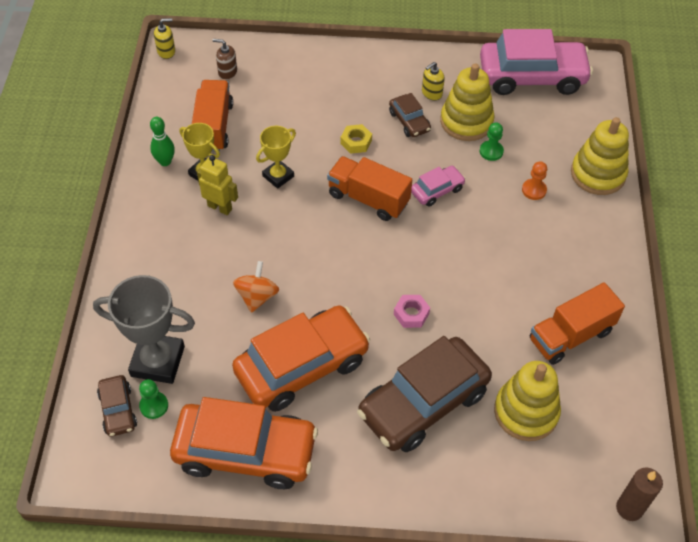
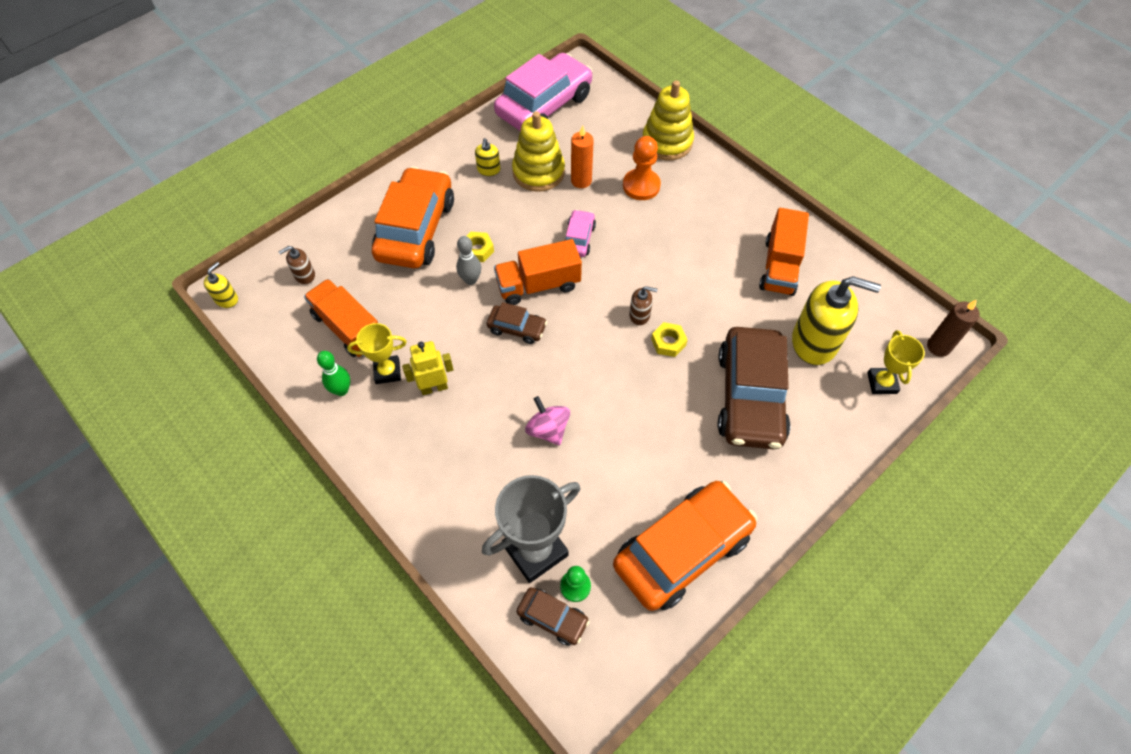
camera: 45 degrees left, 5 degrees up
orange car [232,305,370,412] -> orange car moved to [372,167,454,268]
orange spinning top [233,261,279,313] -> pink spinning top [525,396,570,446]
yellow trophy [256,126,296,189] -> yellow trophy moved to [867,330,925,394]
brown car [389,93,431,137] -> brown car moved to [487,302,547,344]
pink nut [394,295,430,328] -> yellow nut [651,322,687,357]
green pawn [480,122,504,161] -> orange candle [571,125,594,188]
yellow stacking toy [494,361,561,441] -> yellow soap dispenser [792,276,881,365]
orange pawn [522,161,547,200] -> orange pawn [623,136,661,200], size x1.62
none -> grey bowling pin [456,236,481,285]
none -> brown soap dispenser [629,286,658,325]

